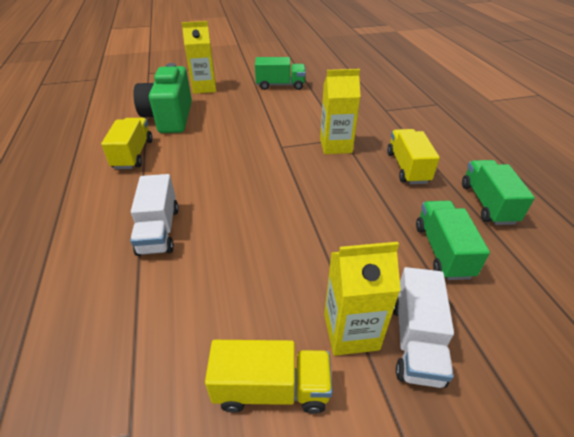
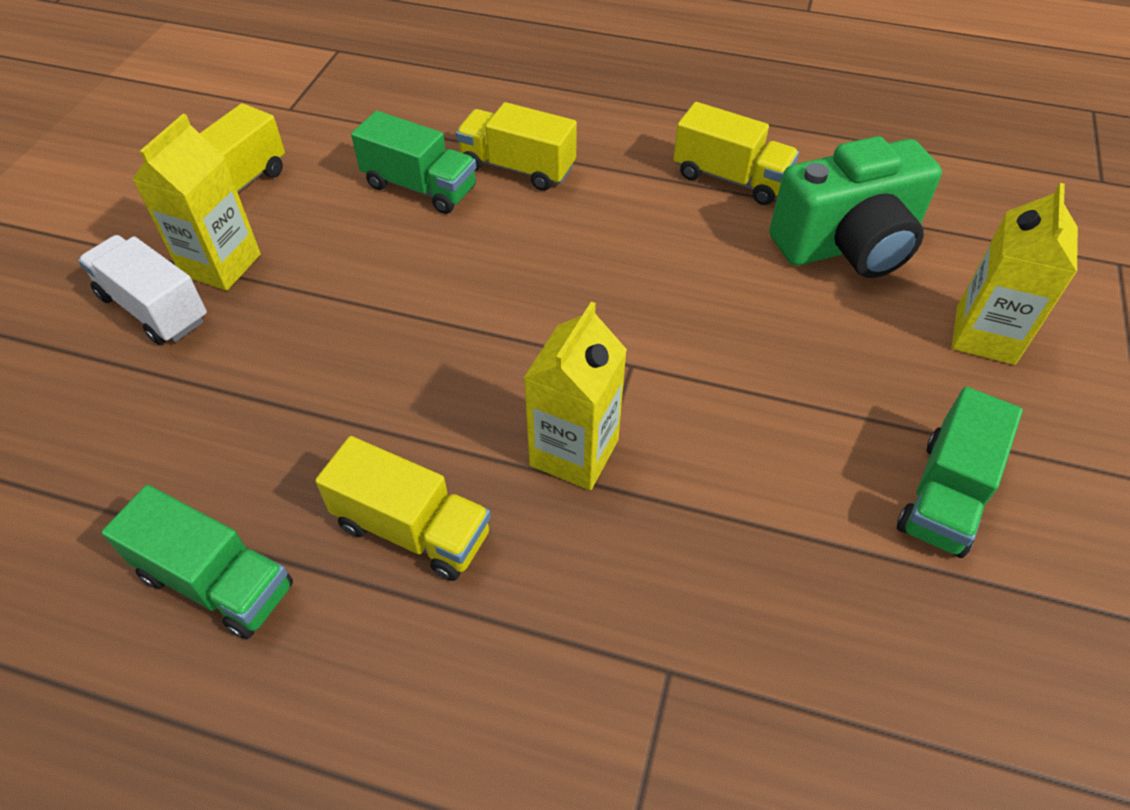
camera: 120 degrees right, 10 degrees up
white truck [130,174,179,256] -> yellow truck [456,102,577,191]
green camera [133,63,192,133] -> green camera turned 135 degrees clockwise [769,136,942,278]
green truck [416,201,490,280] -> green truck moved to [351,111,476,214]

